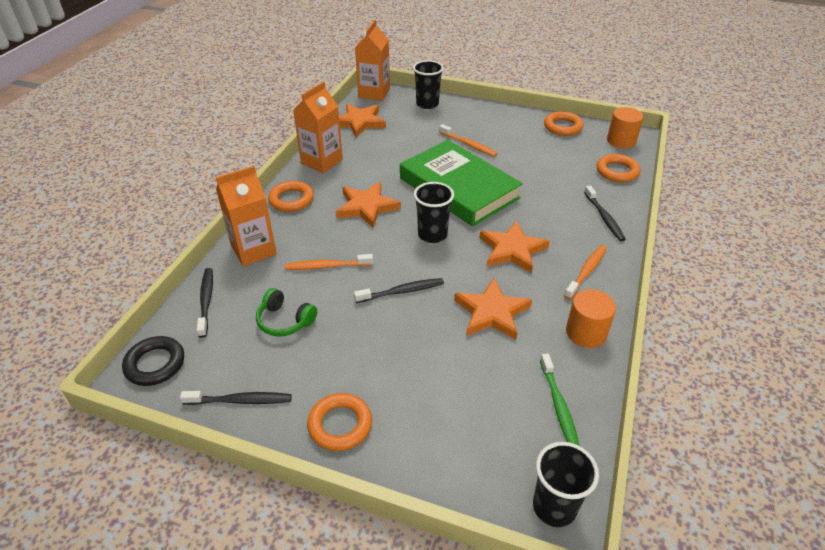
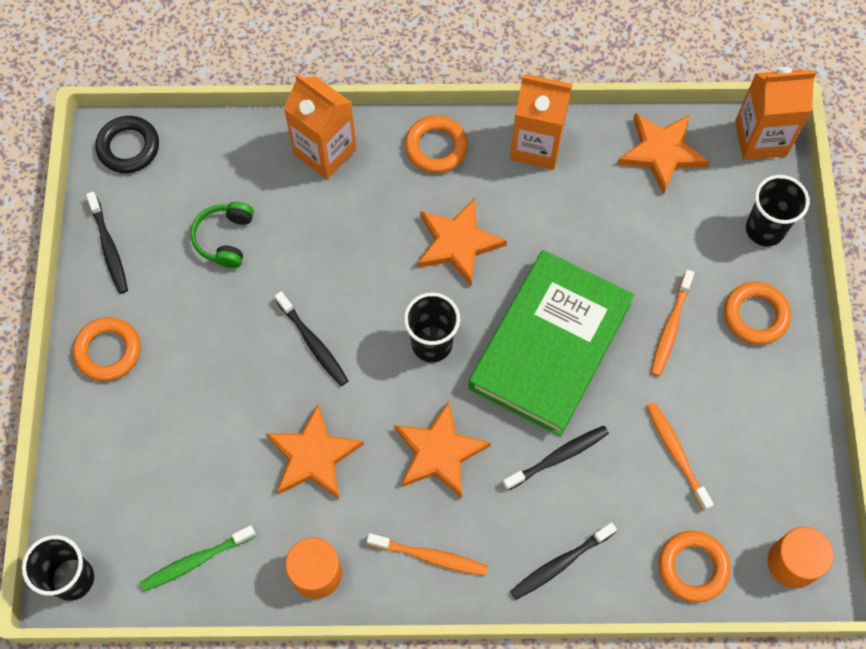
camera: 70 degrees right, 25 degrees up
black toothbrush [197,268,213,338] -> black toothbrush moved to [503,426,609,491]
orange toothbrush [285,254,373,270] -> orange toothbrush moved to [646,402,714,511]
orange ring [544,111,584,136] -> orange ring moved to [724,282,791,345]

